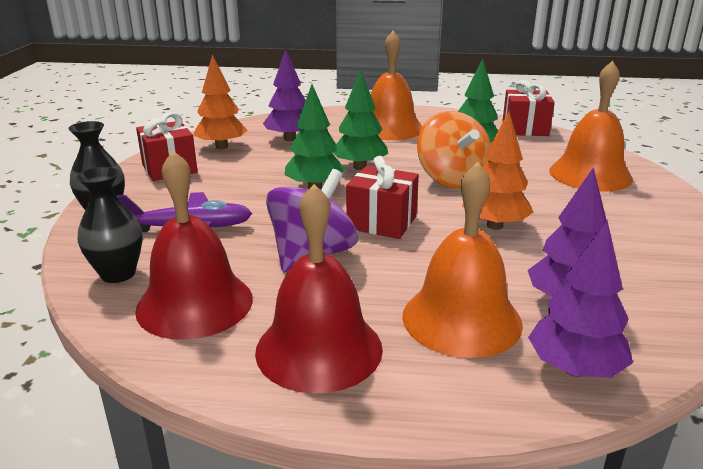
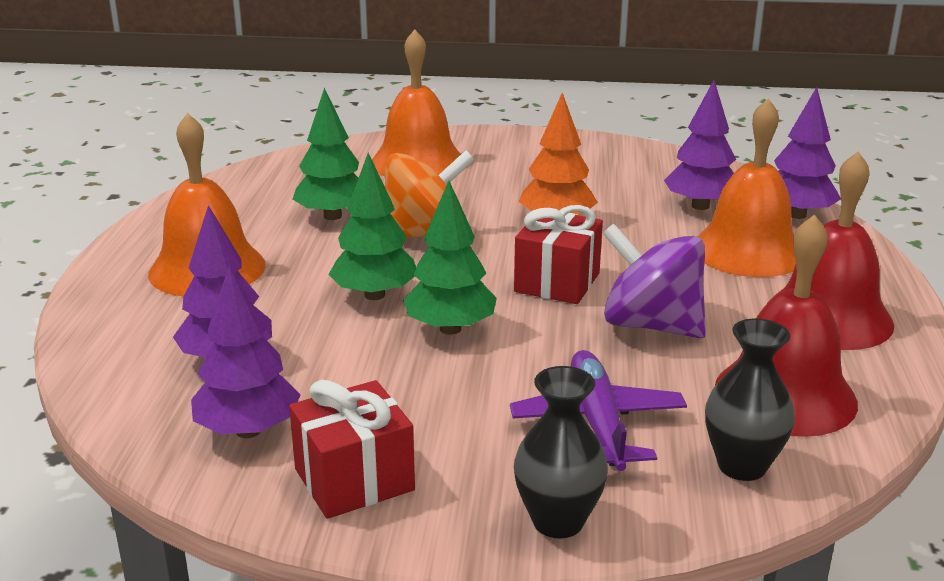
camera: 90 degrees left, 0 degrees up
orange tree [193,55,248,149] -> purple tree [191,266,300,438]
red gift [502,80,555,136] -> none

